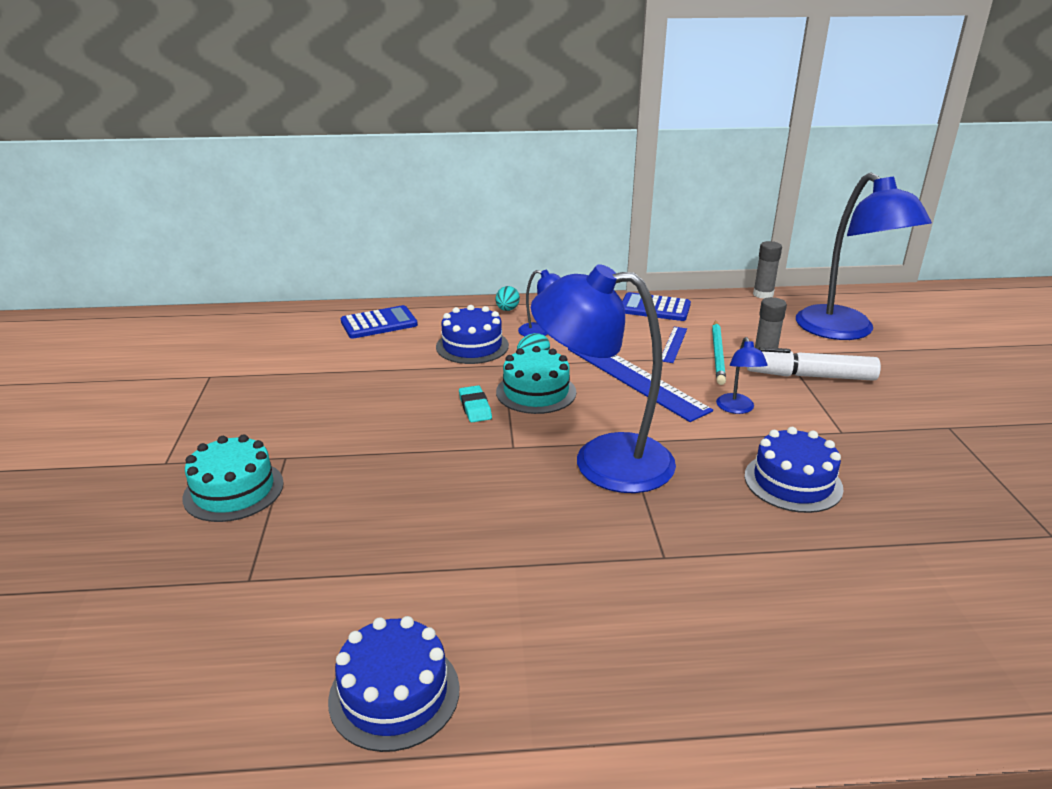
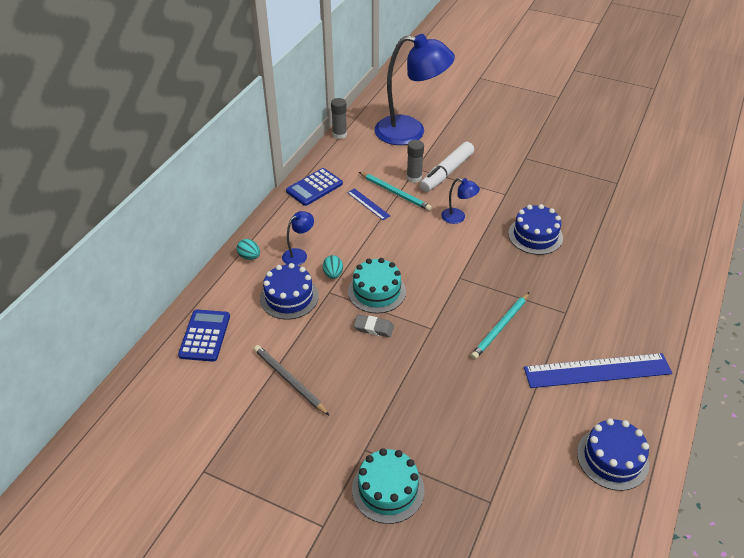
camera: 60 degrees left, 15 degrees up
turquoise eraser [459,386,492,422] -> grey eraser [354,315,394,337]
blue lamp [531,264,676,493] -> none
blue ruler [568,348,713,422] -> blue ruler moved to [524,353,672,388]
none -> grey pencil [254,345,330,416]
none -> turquoise pencil [471,292,530,360]

